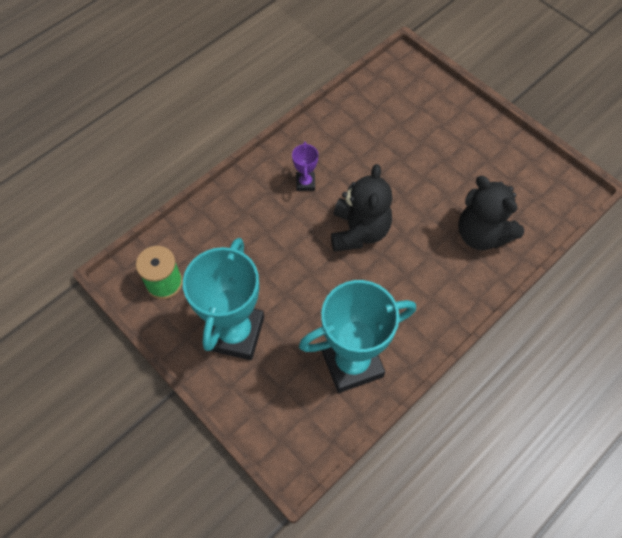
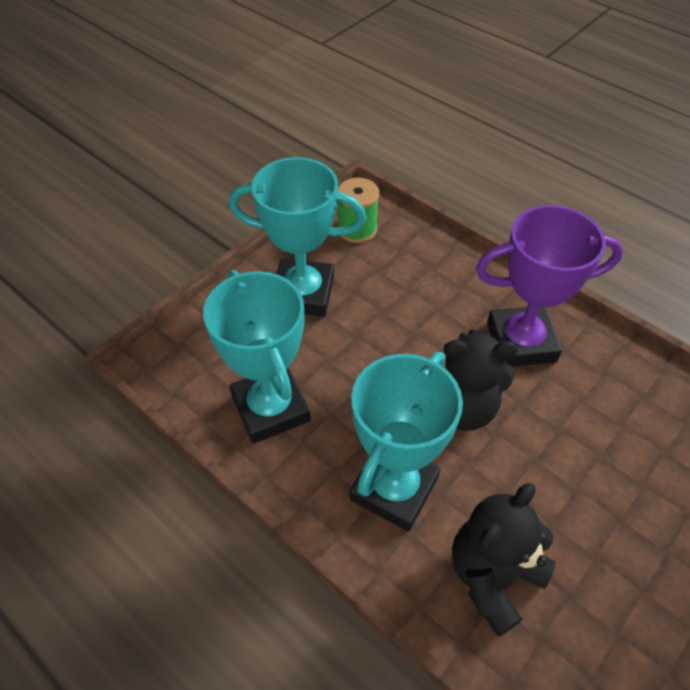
camera: 85 degrees right, 10 degrees down
purple trophy [292,142,319,191] -> purple trophy [476,205,623,367], size x2.30
none -> turquoise trophy [350,352,463,531]

